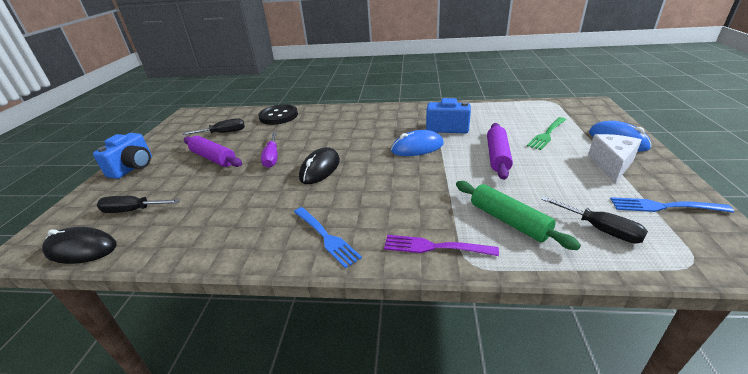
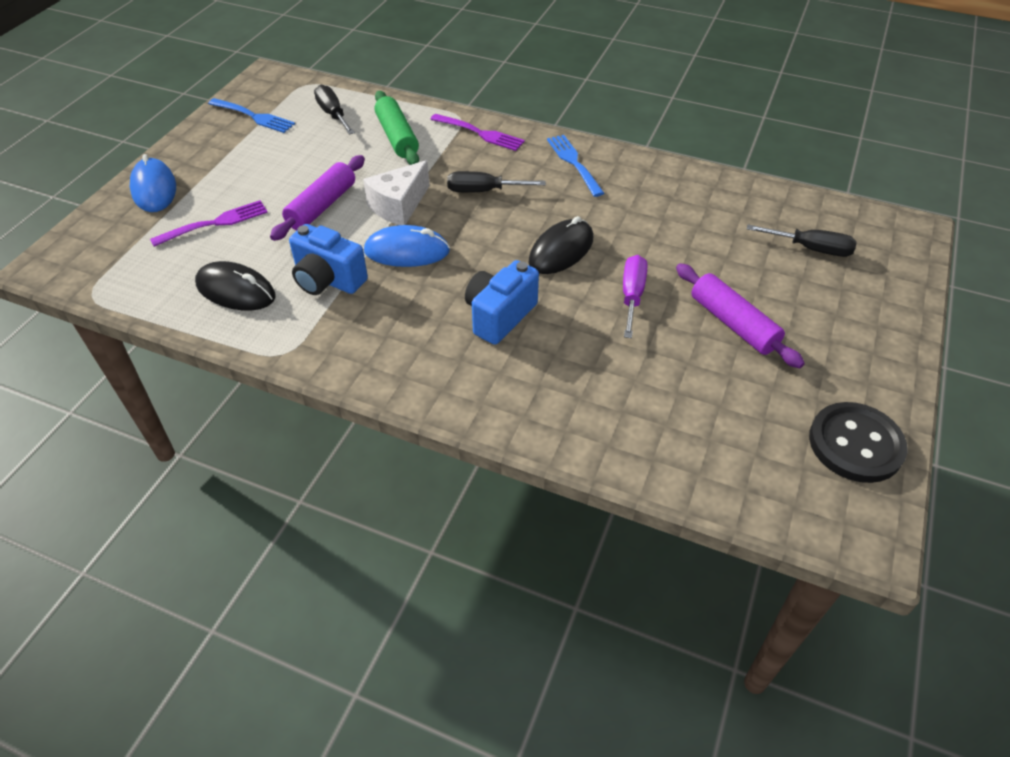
camera: 165 degrees left, 15 degrees up
black mouse [42,227,117,264] -> black mouse moved to [195,261,276,311]
blue camera [93,133,152,179] -> blue camera moved to [465,260,539,345]
black screwdriver [182,118,245,135] -> black screwdriver moved to [447,171,546,193]
black button [258,104,298,125] -> black button moved to [809,402,908,483]
green fork [527,117,566,150] -> purple fork [150,200,268,247]
white cheese [588,134,642,183] -> white cheese moved to [363,160,430,225]

